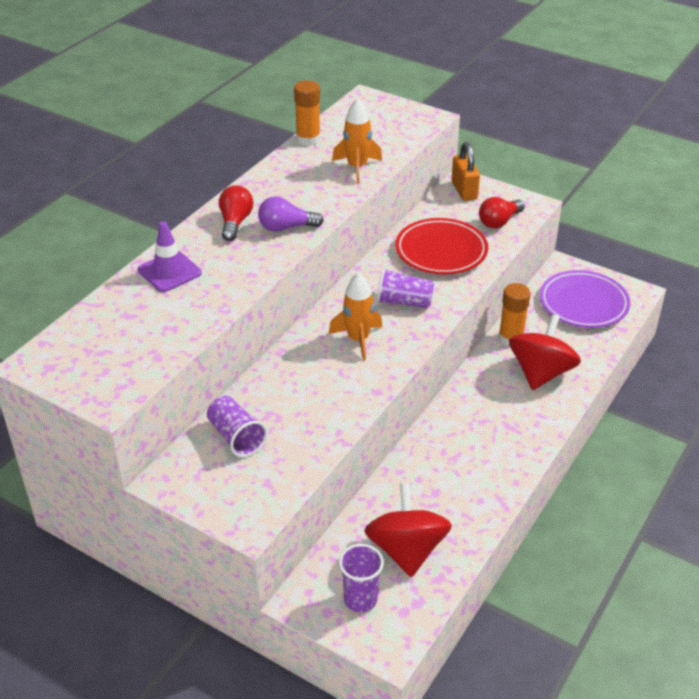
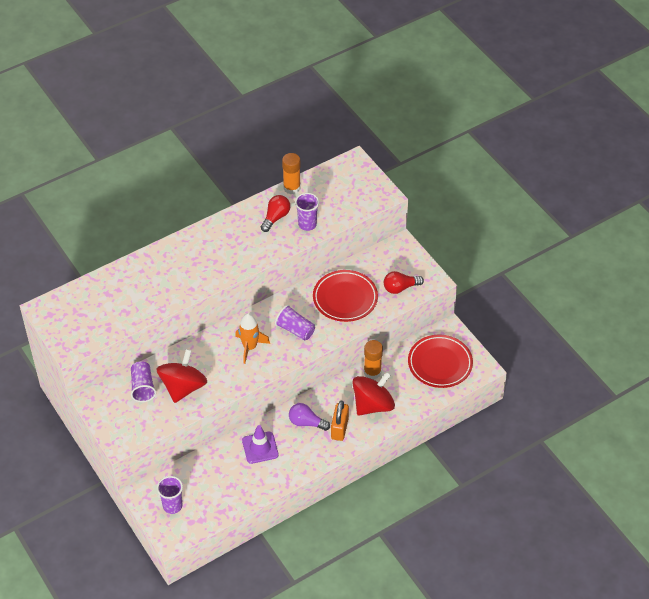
camera: 25 degrees right, 10 degrees up
purple traffic cone [138,221,202,292] -> purple traffic cone moved to [242,425,279,464]
red light bulb [219,185,253,241] -> red light bulb moved to [261,195,290,232]
purple light bulb [258,196,324,232] -> purple light bulb moved to [289,403,330,431]
orange rocket [332,99,382,184] -> purple cup [295,193,319,231]
red spinning top [364,483,452,577] -> red spinning top moved to [157,349,207,403]
orange padlock [452,142,480,201] -> orange padlock moved to [331,401,349,441]
purple plate [540,270,630,328] -> red plate [408,335,473,388]

